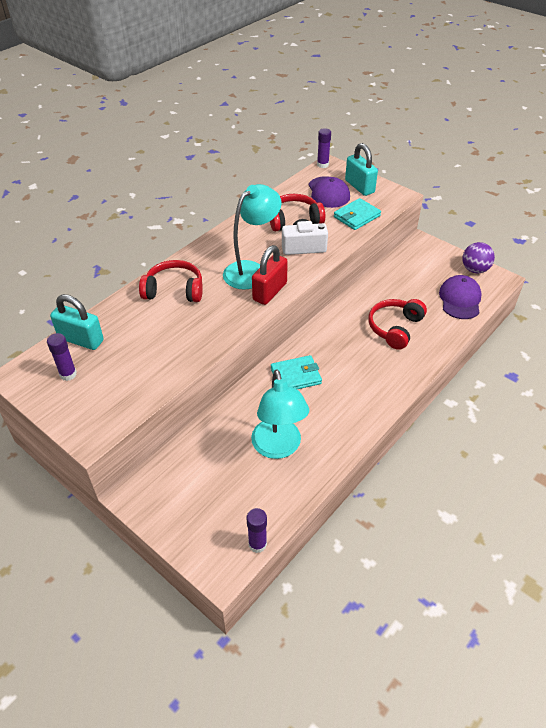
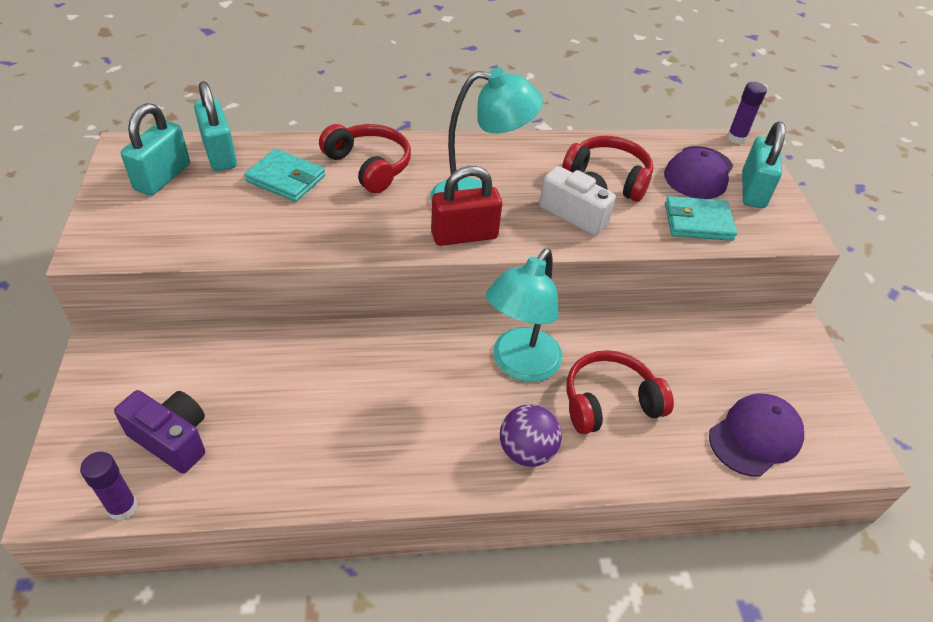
camera: 40 degrees right, 0 degrees up
purple glue stick [47,333,77,381] -> turquoise padlock [121,103,190,196]
turquoise lamp [251,369,309,459] -> turquoise lamp moved to [486,249,563,382]
turquoise wallet [271,355,322,389] -> turquoise wallet moved to [244,149,325,202]
purple ball [462,242,495,273] -> purple ball moved to [500,404,562,467]
none -> purple camera [114,390,205,474]

